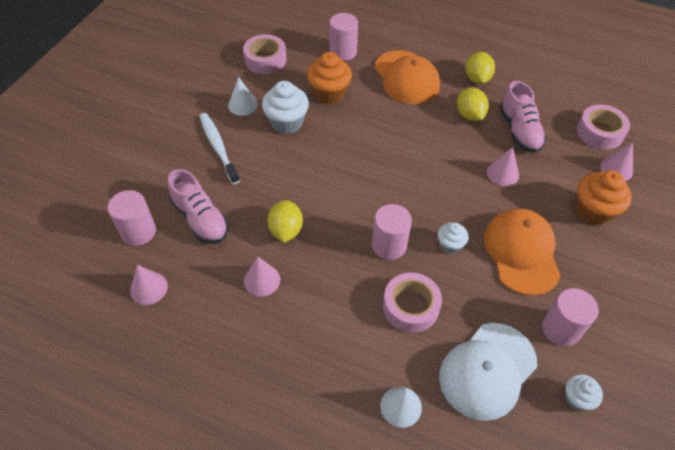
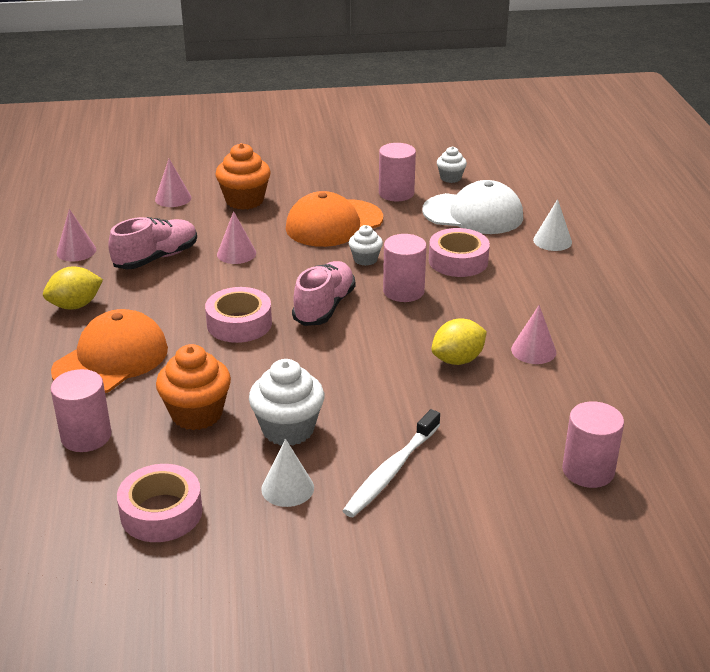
camera: 120 degrees left, 20 degrees down
pink cone [130,265,168,305] -> pink cone moved to [57,209,96,261]
pink shoe [168,169,228,244] -> pink shoe moved to [292,261,355,326]
yellow lemon [457,88,489,121] -> none
pink tape [577,104,630,150] -> pink tape moved to [205,287,272,343]

